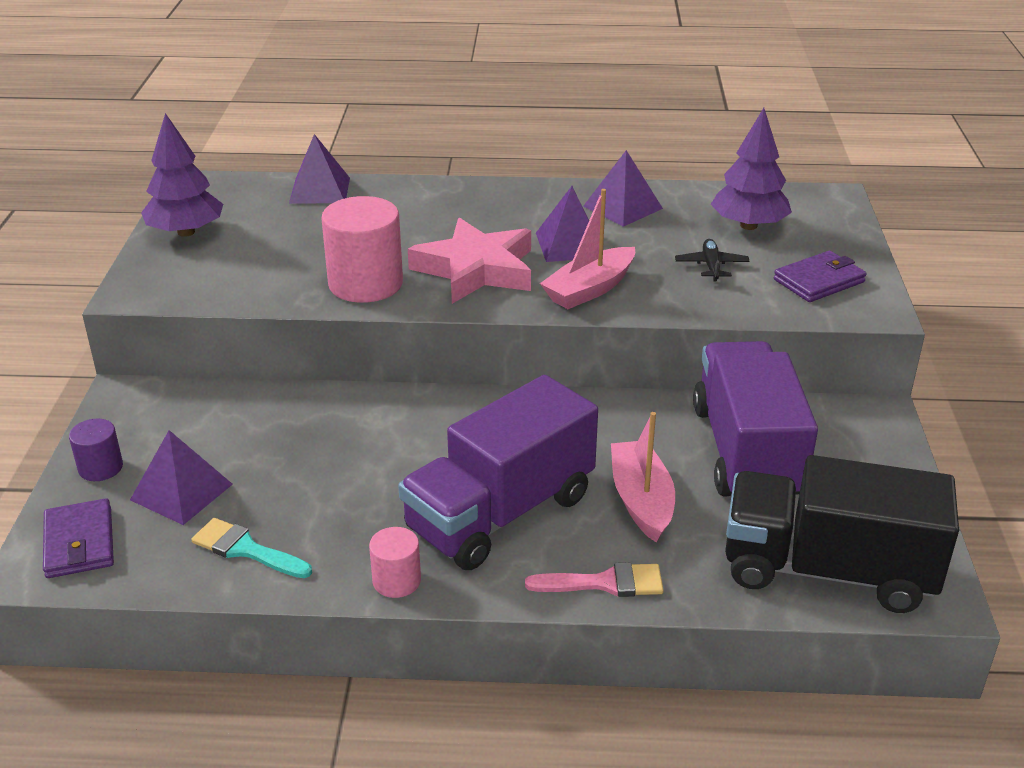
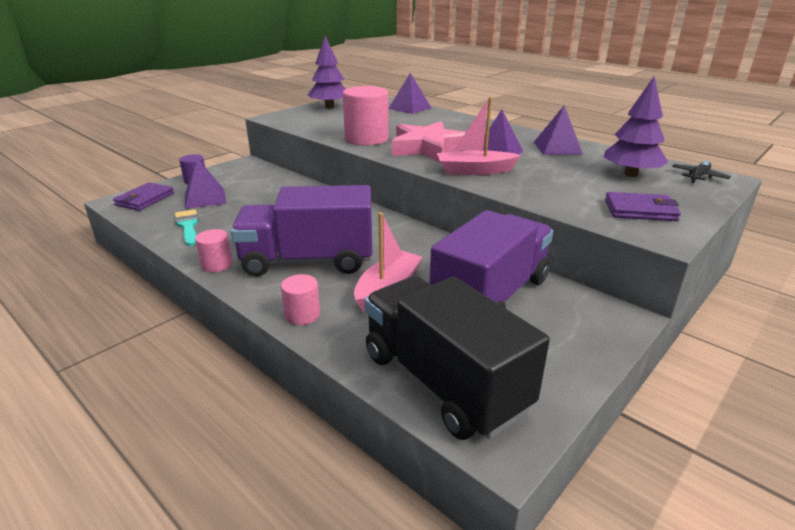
camera: 40 degrees right, 5 degrees down
pink brush [525,562,664,597] -> pink cylinder [281,274,320,325]
black plane [675,239,750,282] -> black plane moved to [672,161,731,183]

